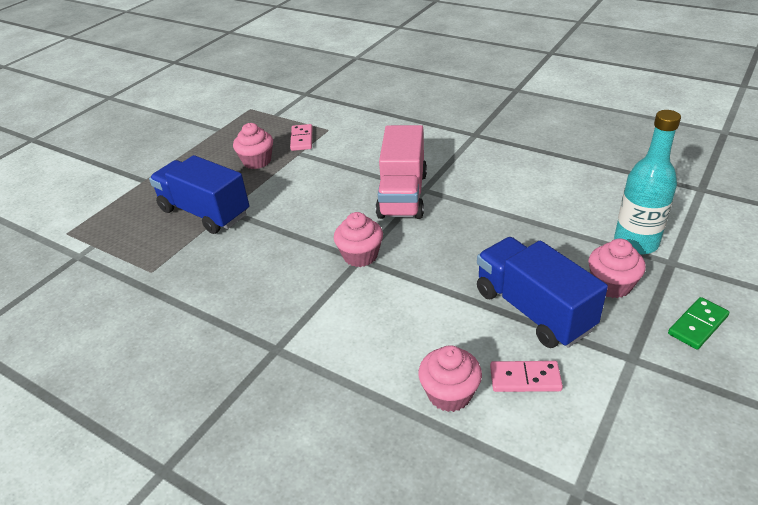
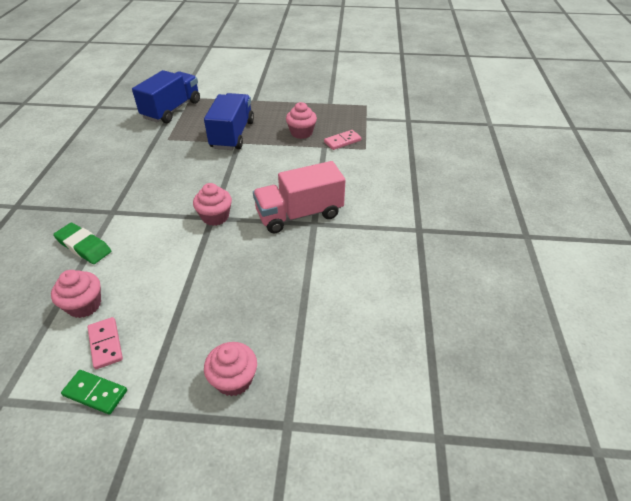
camera: 60 degrees right, 5 degrees up
blue truck [477,237,608,348] -> blue truck moved to [132,70,200,123]
turquoise bottle [614,110,681,255] -> none
green domino [668,297,729,350] -> green domino moved to [61,370,127,415]
none -> green eraser [53,223,111,264]

